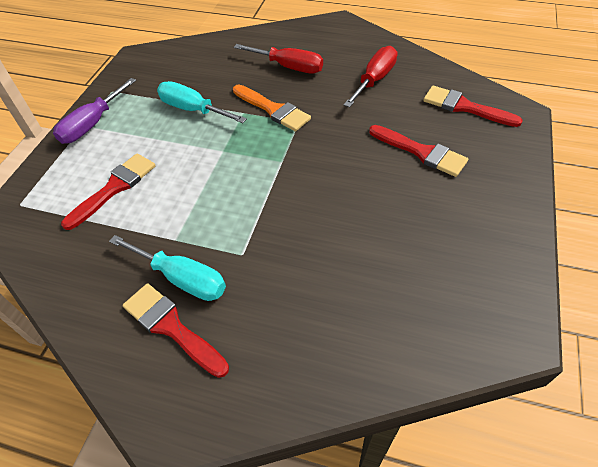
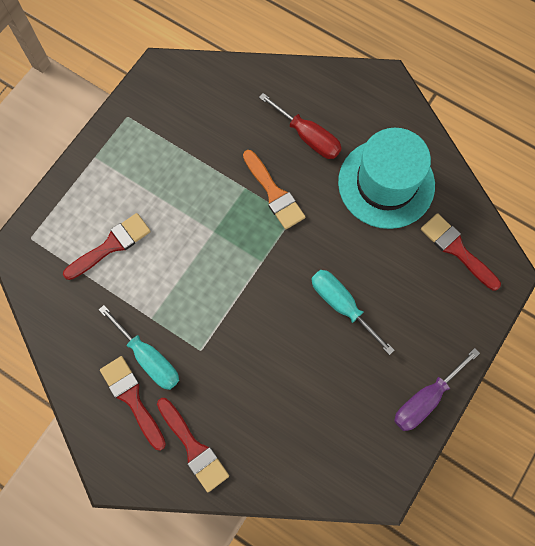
camera: 15 degrees right, 20 degrees up
purple screwdriver [53,78,136,144] -> purple screwdriver moved to [394,348,480,431]
turquoise screwdriver [157,81,247,123] -> turquoise screwdriver moved to [311,270,394,355]
red screwdriver [344,46,398,107] -> turquoise hat [338,128,435,229]
red brush [369,125,468,177] -> red brush moved to [157,398,229,492]

